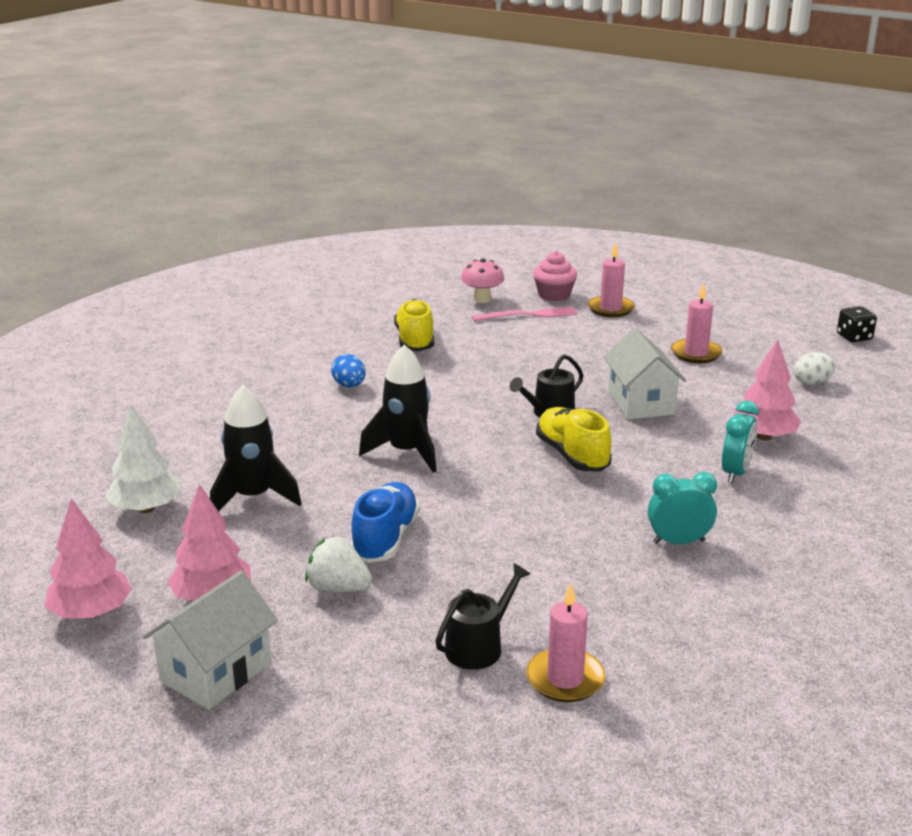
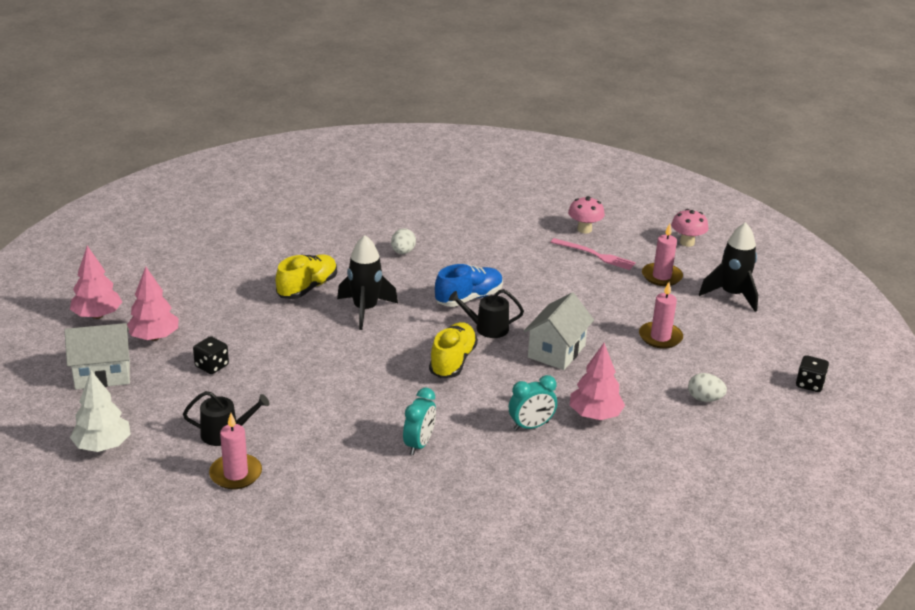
camera: 40 degrees right, 5 degrees up
white tree [105,404,181,513] -> white tree moved to [70,370,131,452]
black rocket [210,385,302,511] -> black rocket moved to [699,222,758,312]
white strawberry [305,536,372,593] -> black dice [193,336,229,374]
blue egg [331,354,366,387] -> white egg [391,228,416,254]
blue shoe [350,482,420,563] -> blue shoe moved to [435,264,503,307]
yellow shoe [394,299,434,351] -> yellow shoe moved to [275,255,337,299]
pink cupcake [533,251,577,301] -> none
turquoise clock [648,472,717,544] -> turquoise clock turned 75 degrees clockwise [403,388,436,455]
none -> pink mushroom [671,209,708,247]

